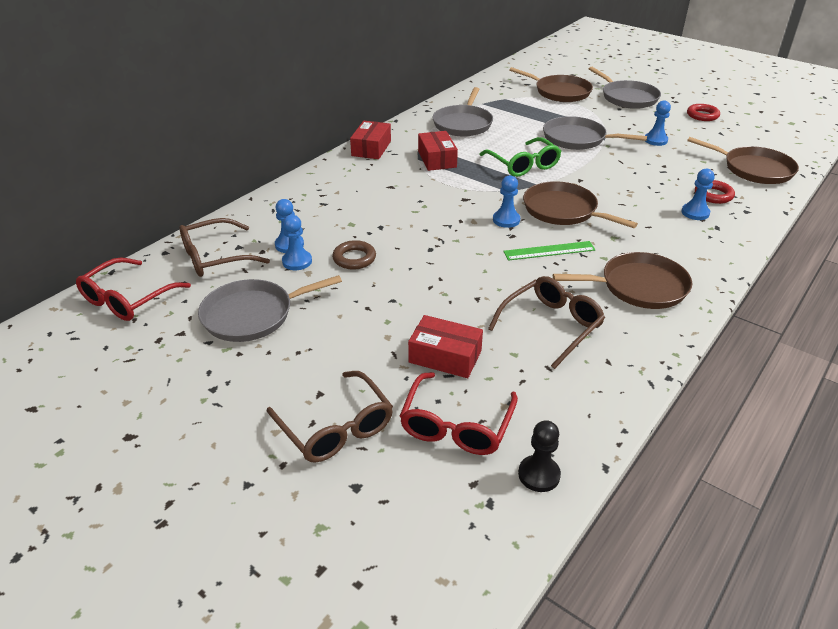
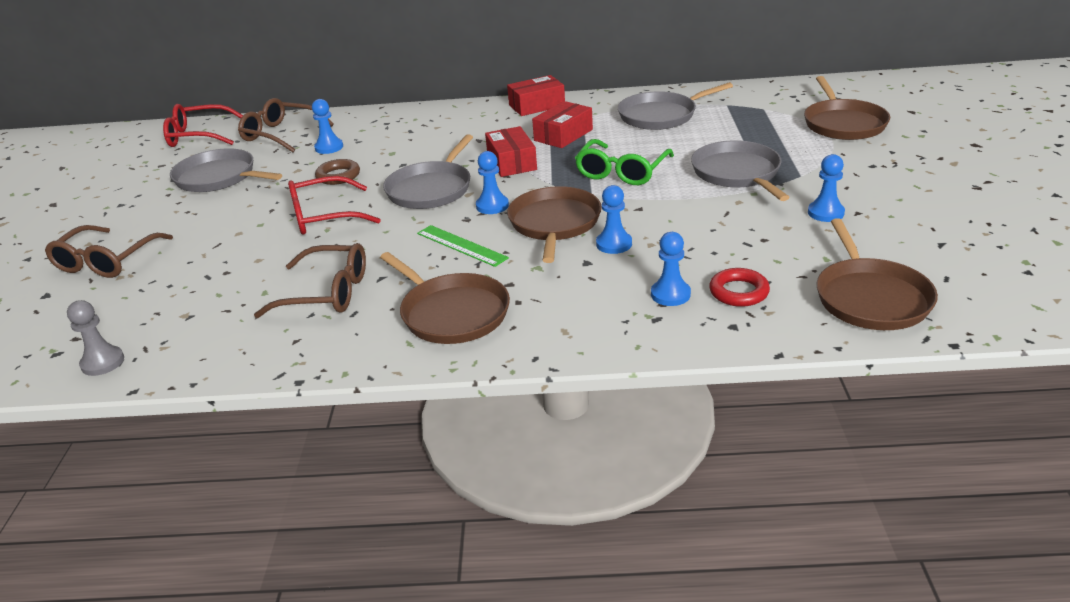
camera: 55 degrees right, 5 degrees down
blue pawn [282,215,312,270] -> blue pawn moved to [596,185,632,254]
red glasses [400,372,518,455] -> red glasses moved to [288,176,381,235]
red box [408,315,483,378] -> red box moved to [485,126,537,177]
black pawn [518,420,561,492] -> grey pawn [67,300,124,376]
grey pan [589,67,661,109] -> grey pan moved to [383,134,473,209]
red ring [687,104,720,121] -> none

